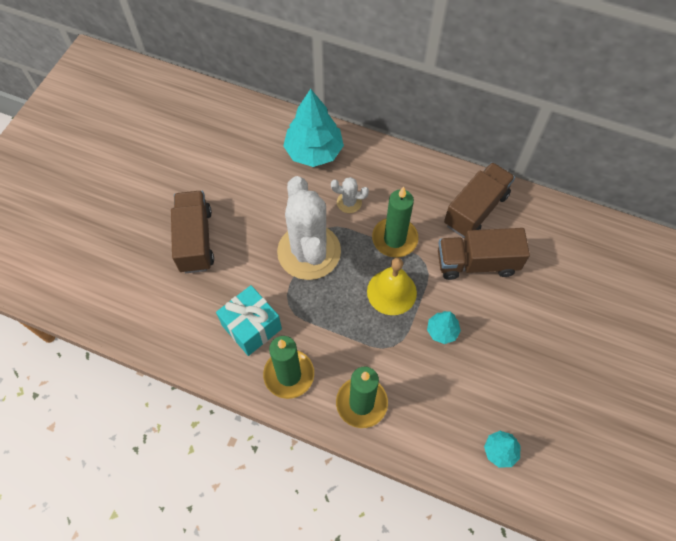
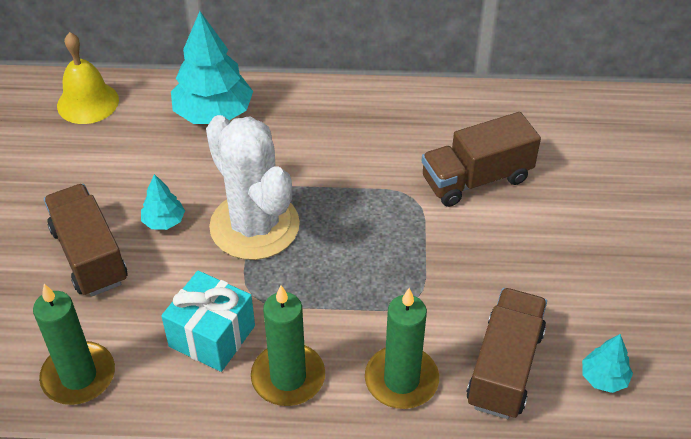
camera: 20 degrees left, 15 degrees down
white cactus [331,177,369,213] -> none
yellow bell [367,258,417,315] -> yellow bell moved to [57,32,119,124]
green candle [372,187,419,257] -> green candle moved to [33,284,115,405]
turquoise tree [427,311,461,344] -> turquoise tree moved to [141,174,185,230]
brown truck [444,162,515,238] -> brown truck moved to [466,288,547,419]

